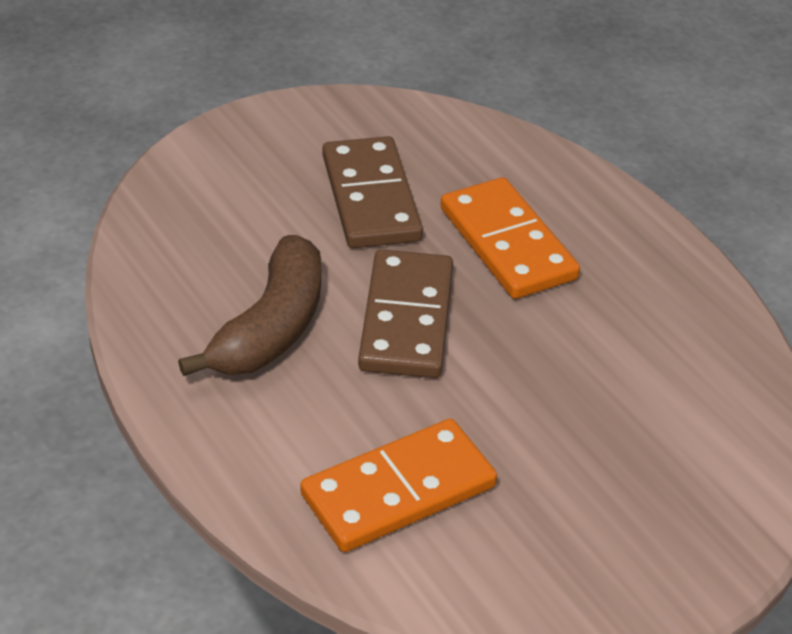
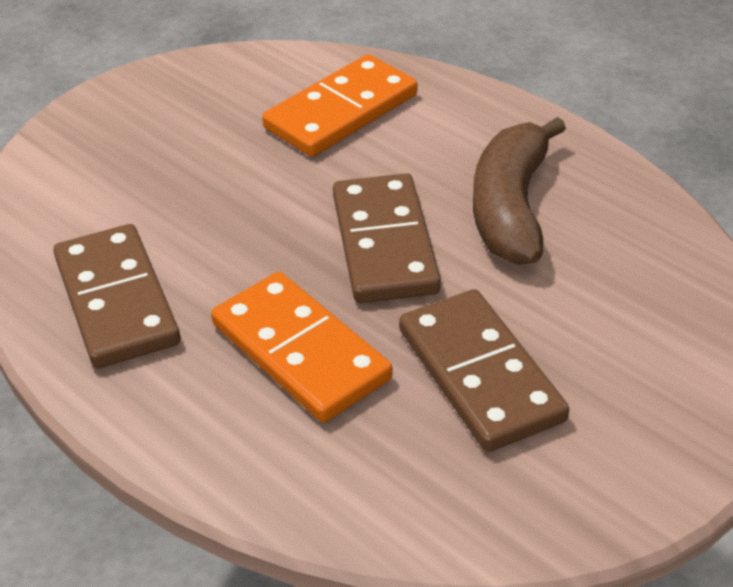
camera: 170 degrees right, 0 degrees up
none -> brown domino [53,224,180,368]

